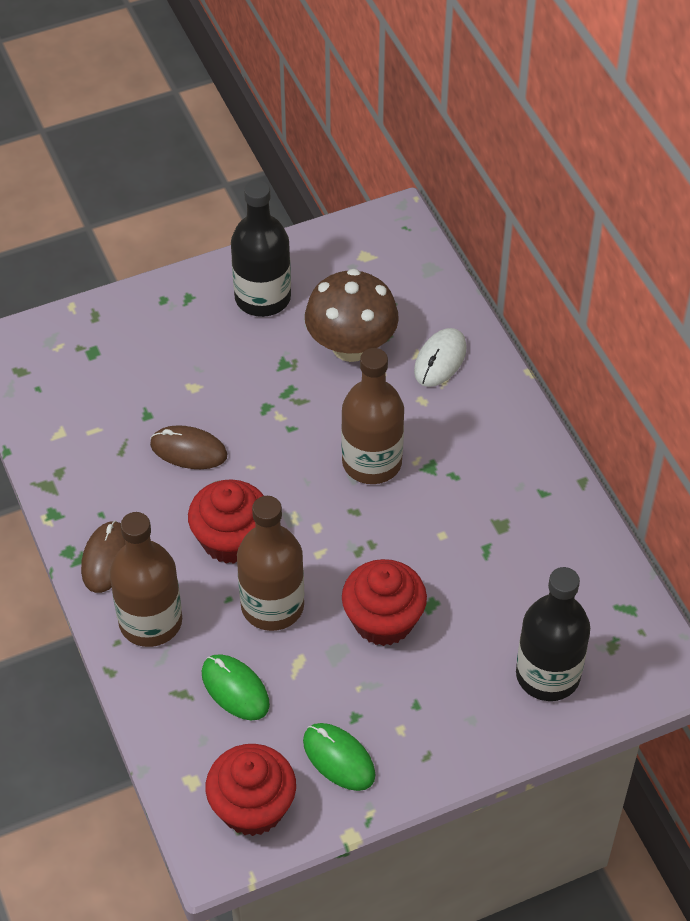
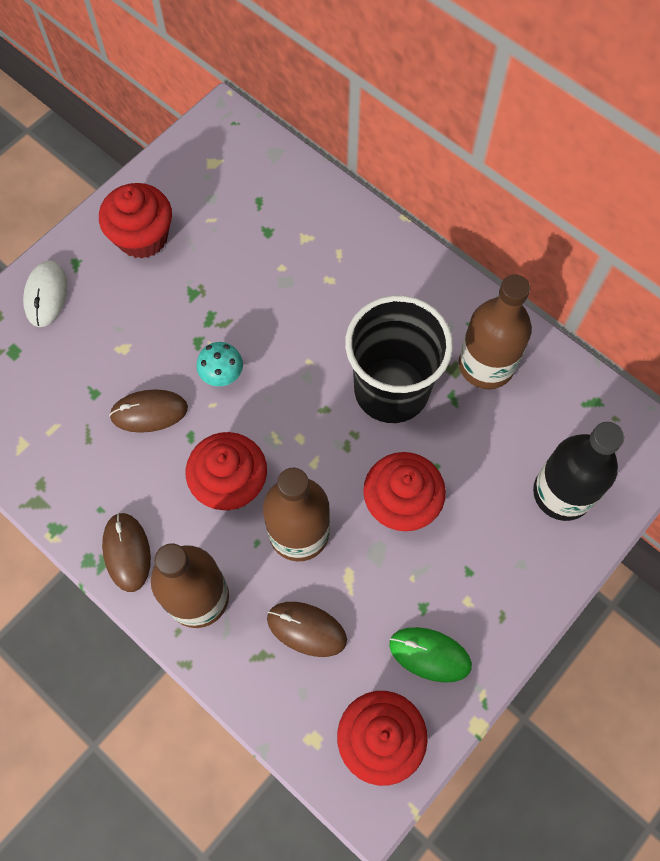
camera: 25 degrees left, 15 degrees up
green mouse [202,654,270,720] -> brown mouse [267,602,347,657]
black bottle [231,180,291,317] -> red cupcake [99,183,172,259]
brown mushroom [305,269,399,362] -> none
brown bottle [341,348,404,484] -> brown bottle moved to [459,275,532,389]
white mouse [414,328,467,387] -> white mouse moved to [23,260,67,327]
none -> turquoise mushroom [197,342,243,386]
none -> black cup [345,295,453,423]

